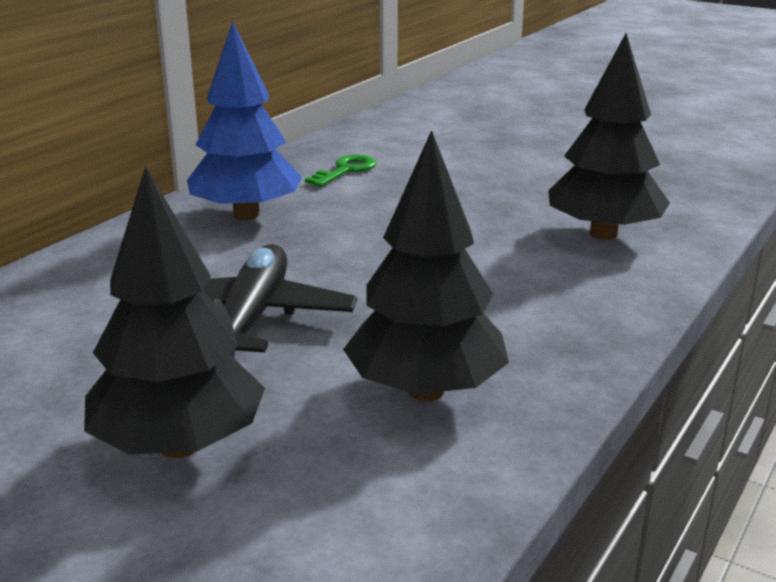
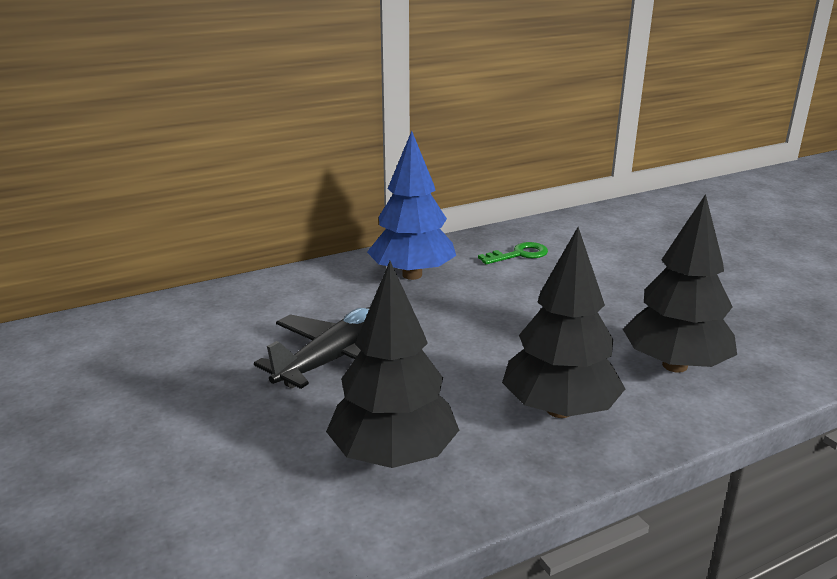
camera: 30 degrees right, 0 degrees up
black tree [84,166,265,458] -> black tree moved to [502,227,625,418]

